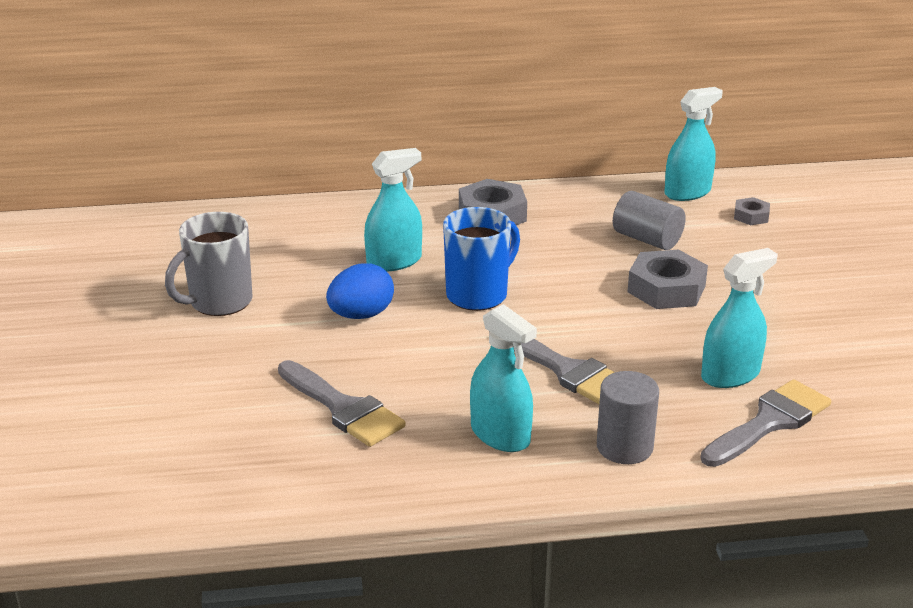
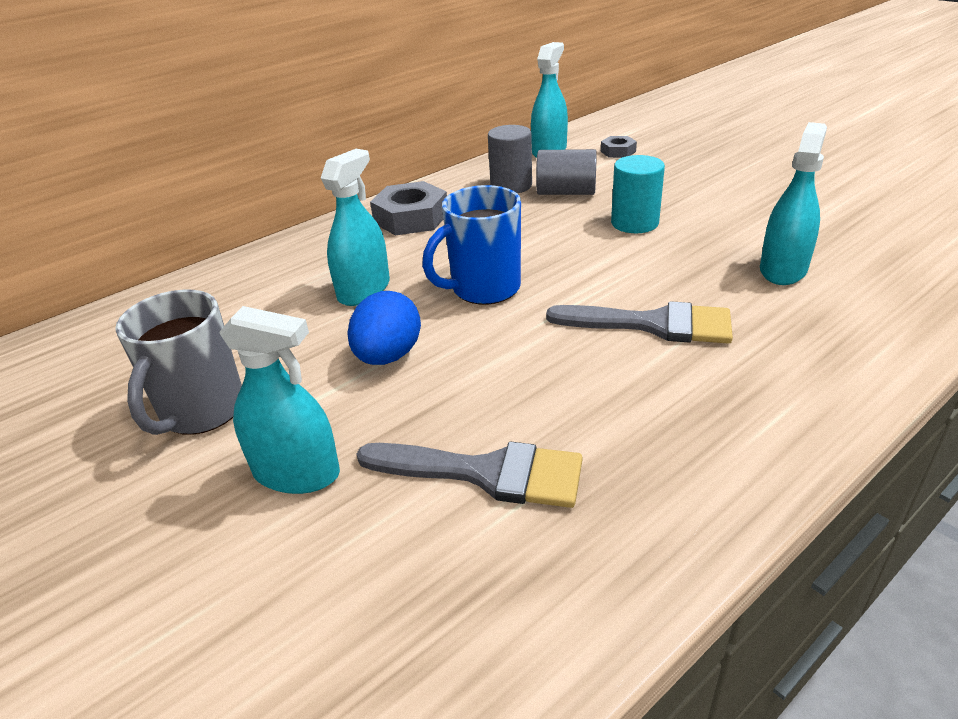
camera: 30 degrees left, 5 degrees up
blue mug [443,207,520,311] -> blue mug turned 135 degrees counterclockwise [422,185,521,304]
turquoise spray bottle [470,304,537,452] -> turquoise spray bottle moved to [219,306,340,494]
grey cylinder [597,371,659,464] -> grey cylinder moved to [488,125,532,193]
grey nut [627,250,708,309] -> turquoise cylinder [611,155,665,233]
grey brush [701,379,831,467] -> none

